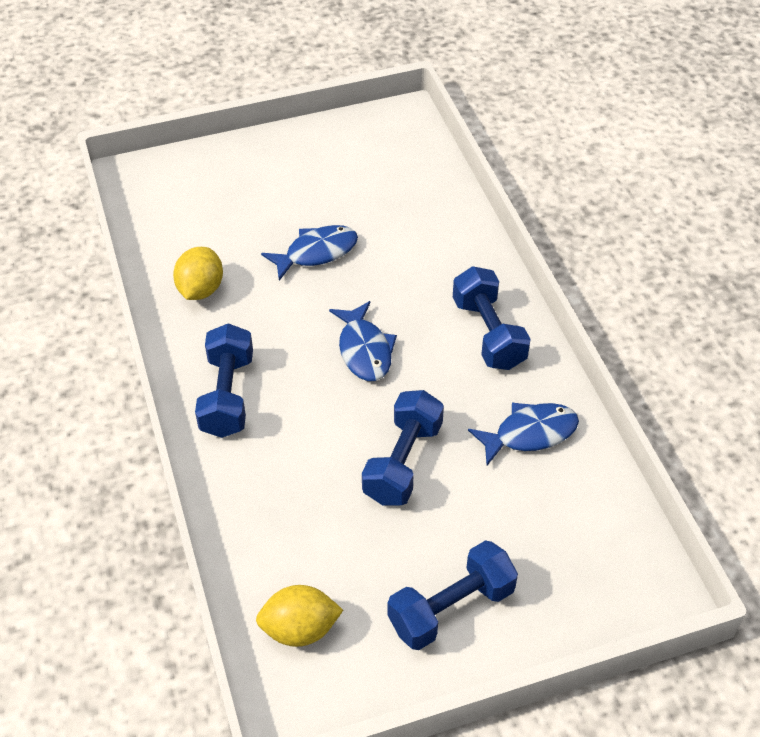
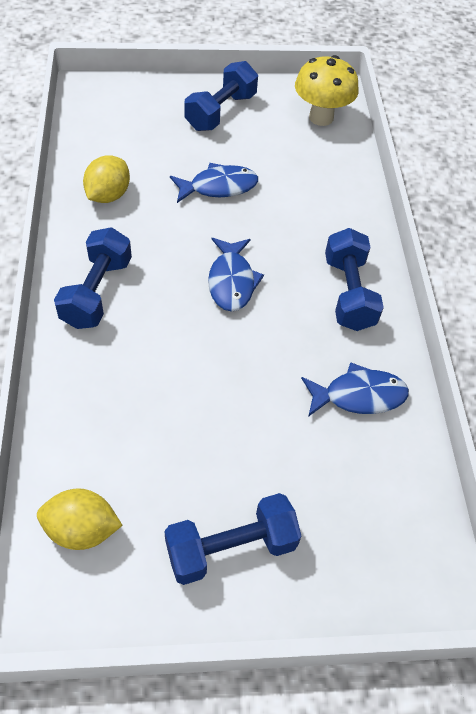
camera: 10 degrees right, 5 degrees up
blue dumbbell [362,390,444,505] -> blue dumbbell moved to [184,61,258,131]
none -> yellow mushroom [295,55,359,126]

